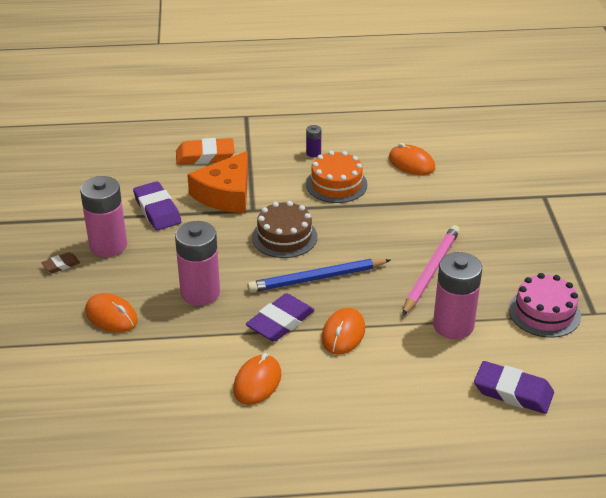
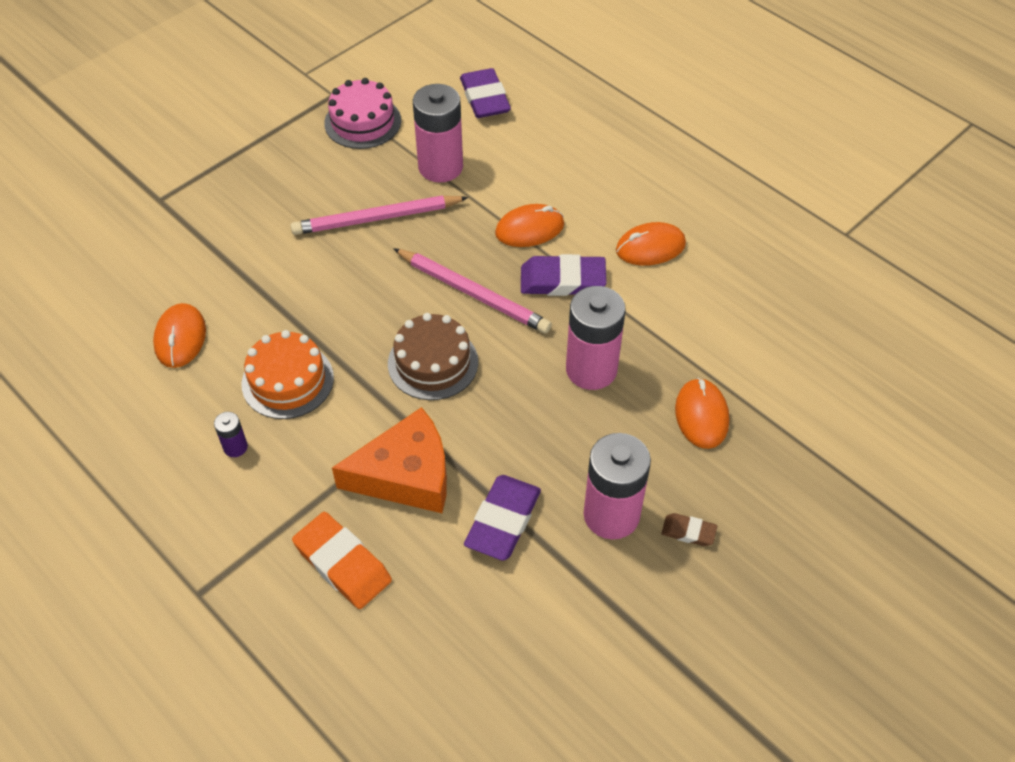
camera: 130 degrees left, 15 degrees up
blue pencil [247,259,391,293] -> pink pencil [393,248,552,334]

